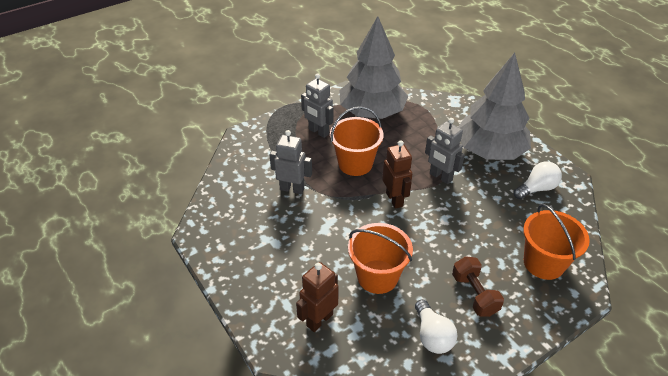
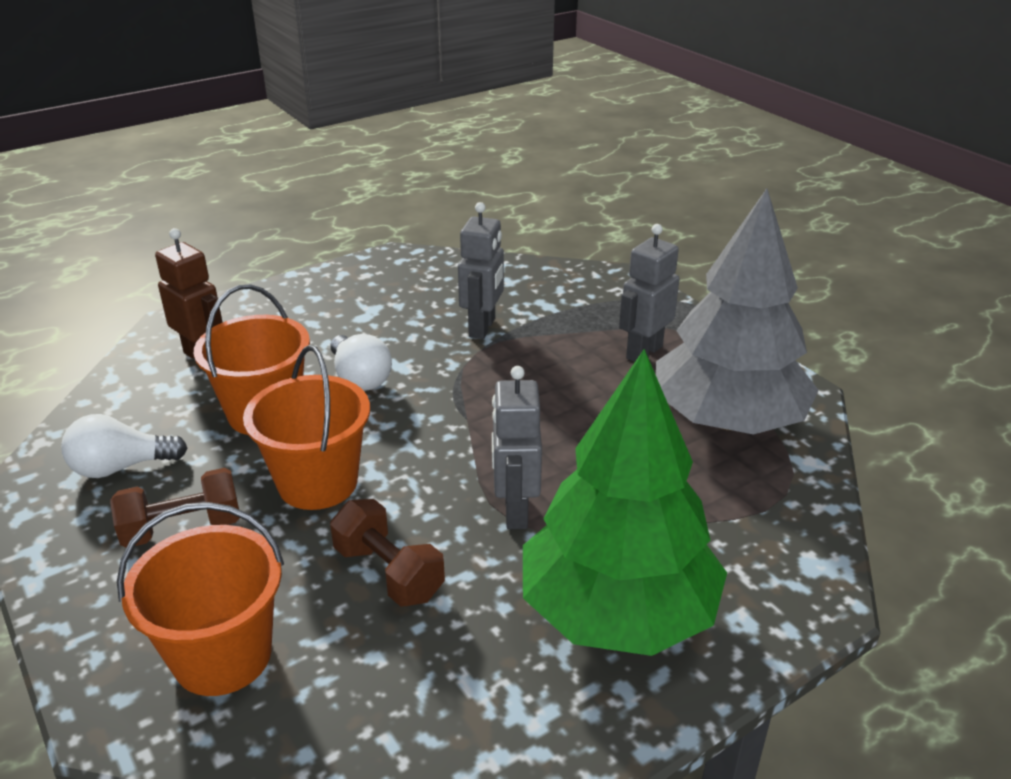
camera: 90 degrees right, 10 degrees down
orange bucket [330,106,384,176] -> orange bucket moved to [243,345,370,510]
brown robot [382,140,412,209] -> none
grey robot [425,118,465,184] -> grey robot turned 45 degrees counterclockwise [492,366,542,529]
grey tree [458,53,531,160] -> green tree [523,349,727,656]
white light bulb [514,161,562,199] -> white light bulb moved to [330,334,392,391]
none -> brown dumbbell [330,499,445,607]

